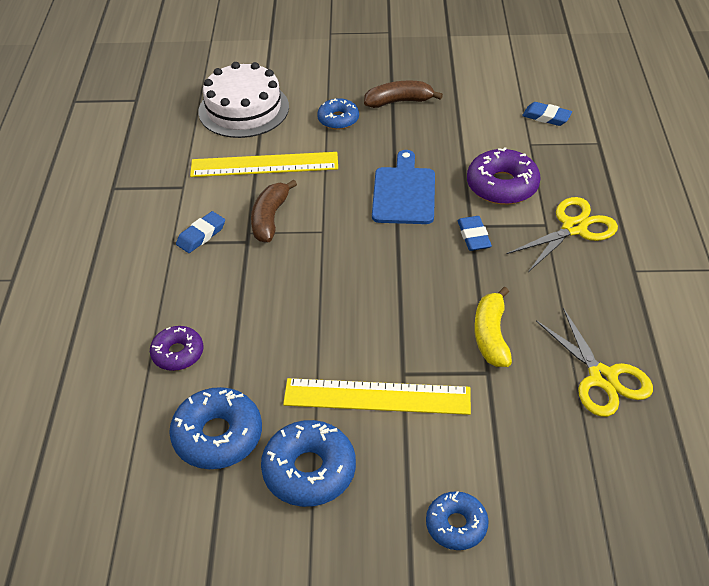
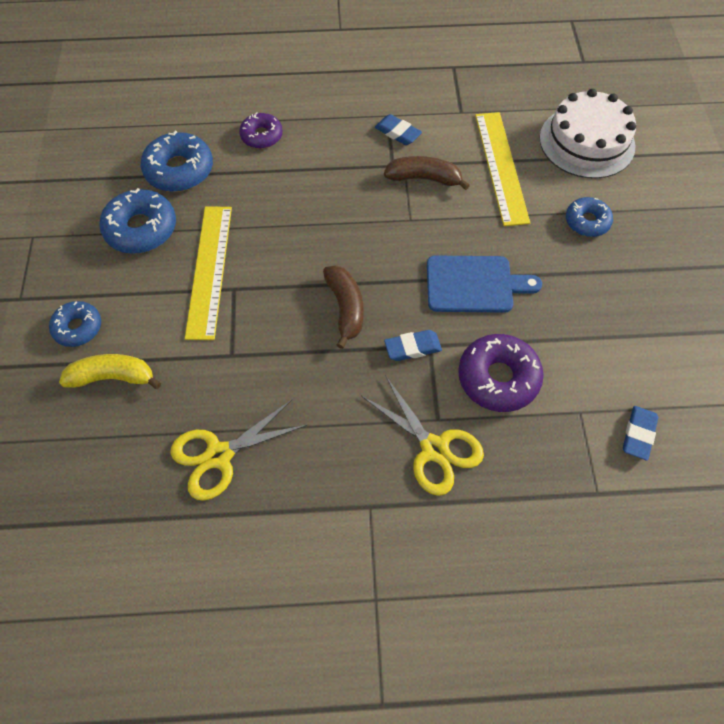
camera: 85 degrees right, 15 degrees up
brown banana [364,81,443,108] -> brown banana moved to [323,265,364,349]
yellow banana [474,287,512,367] -> yellow banana moved to [59,354,161,389]

